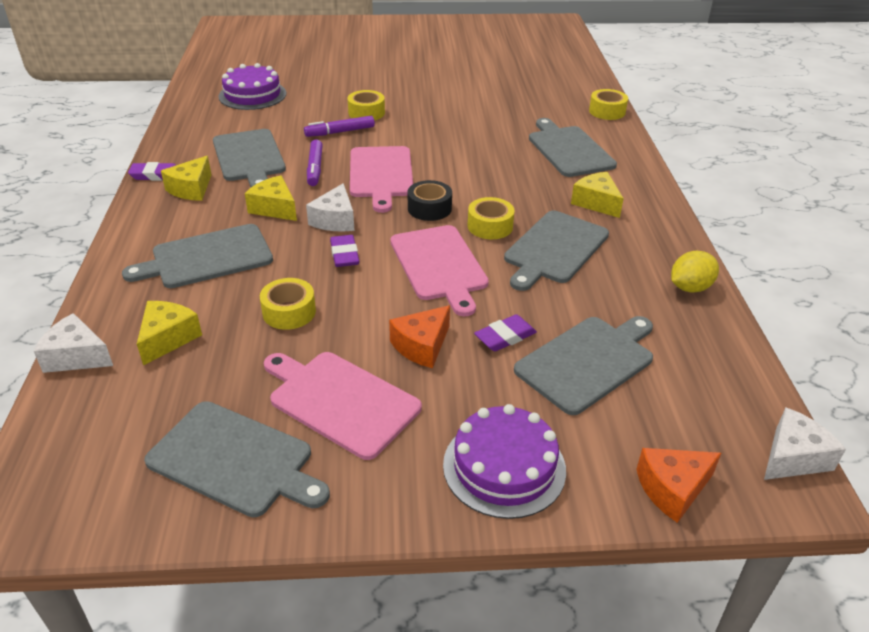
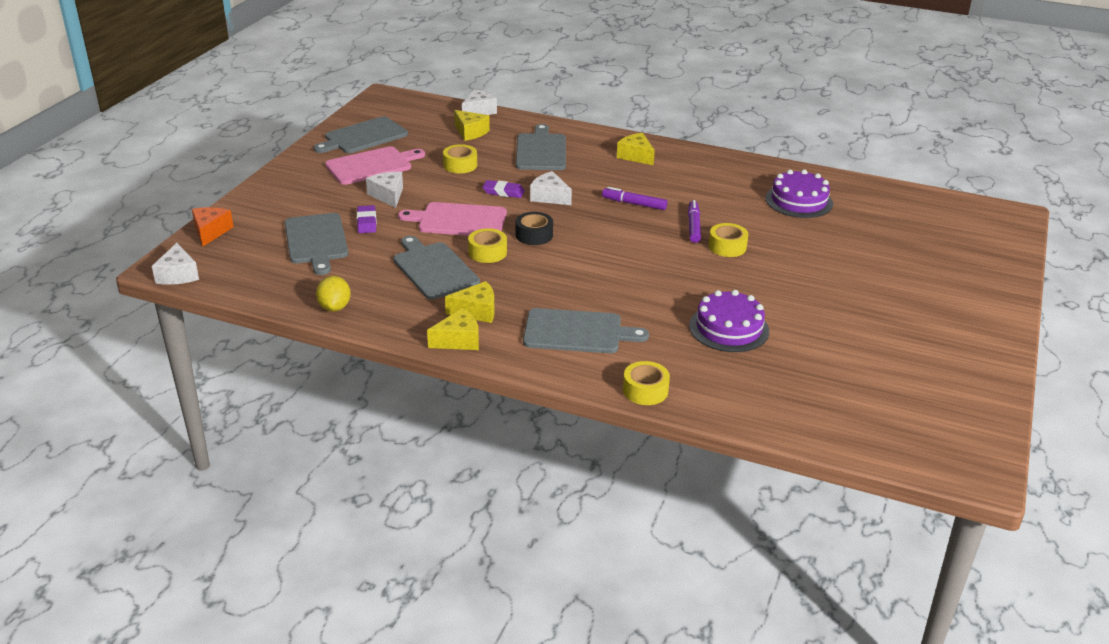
camera: 115 degrees right, 5 degrees down
purple eraser [128,162,176,181] -> none
grey cutting board [213,129,286,187] -> none
yellow cheese [245,175,297,221] -> yellow cheese moved to [427,308,479,350]
pink cutting board [350,146,413,213] -> none
orange cheese [389,305,450,368] -> white cheese [366,172,403,208]
purple cake [443,404,566,519] -> purple cake moved to [689,290,769,352]

